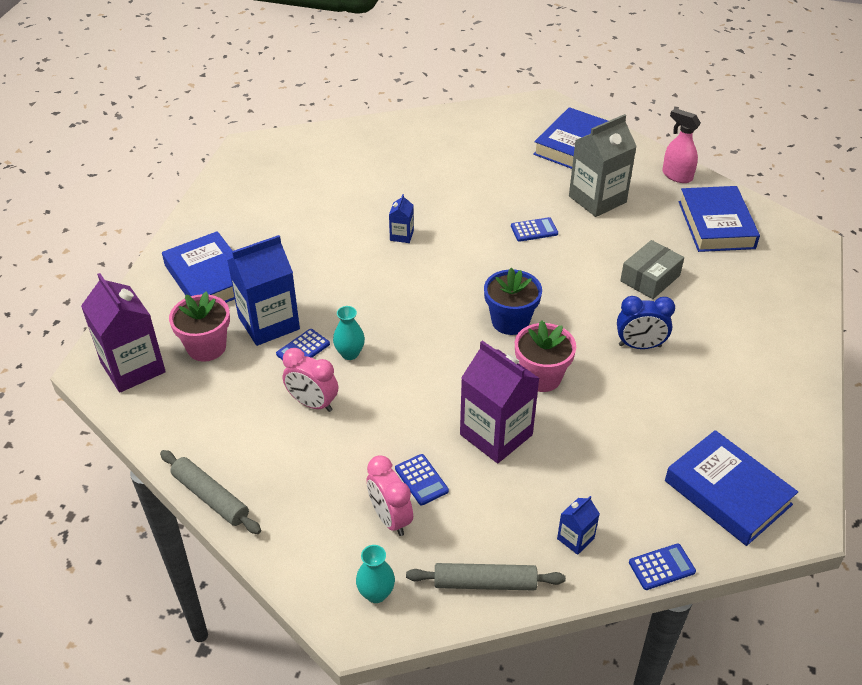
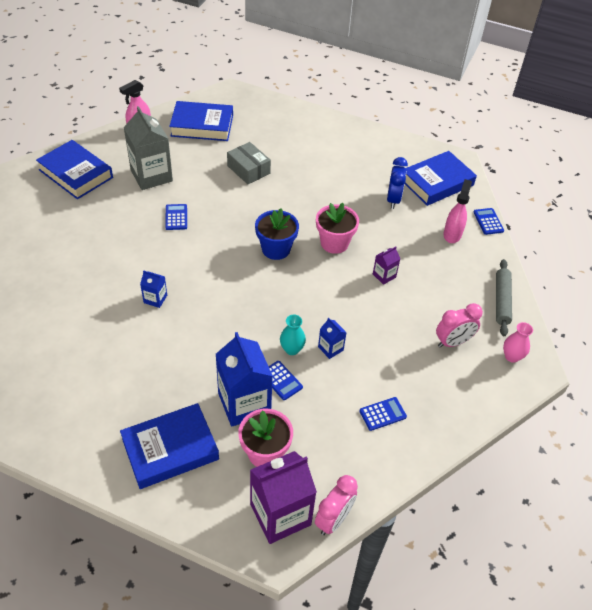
camera: 85 degrees left, 5 degrees up
grey rolling pin [160,450,261,534] -> none
pink clock [283,348,338,412] -> pink clock moved to [315,475,358,535]
turquoise vase [356,545,395,603] -> pink vase [503,322,533,363]
blue calculator [395,454,449,505] -> blue calculator moved to [359,397,407,431]
purple carton [460,340,540,463] -> purple carton [373,246,400,285], size x0.47
blue carton [557,496,600,555] -> blue carton moved to [318,318,347,359]
blue clock [617,296,675,349] -> blue clock moved to [387,157,408,209]
none -> pink spray bottle [443,179,472,243]

